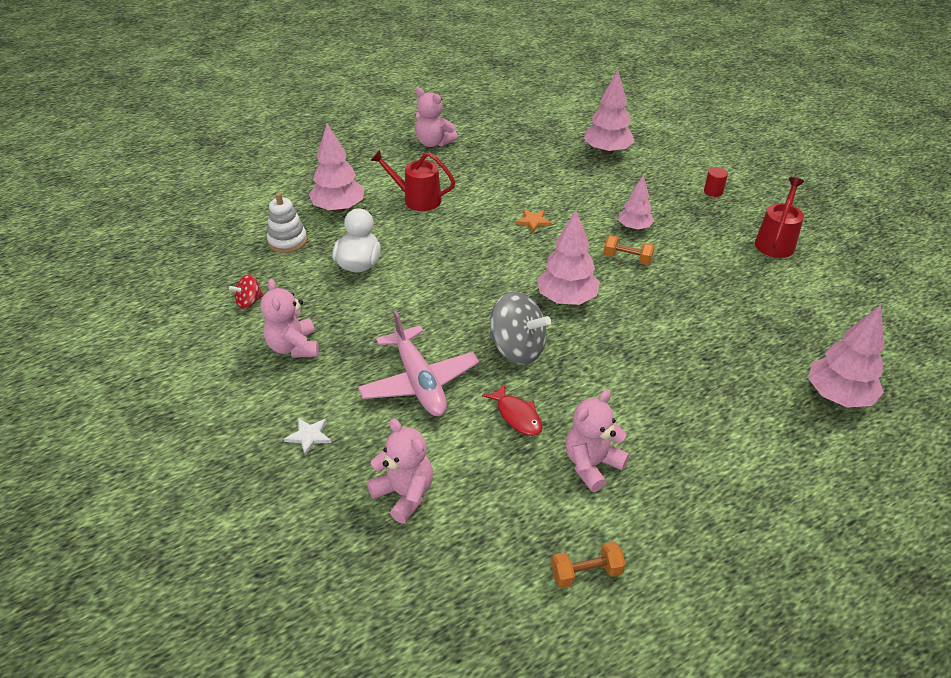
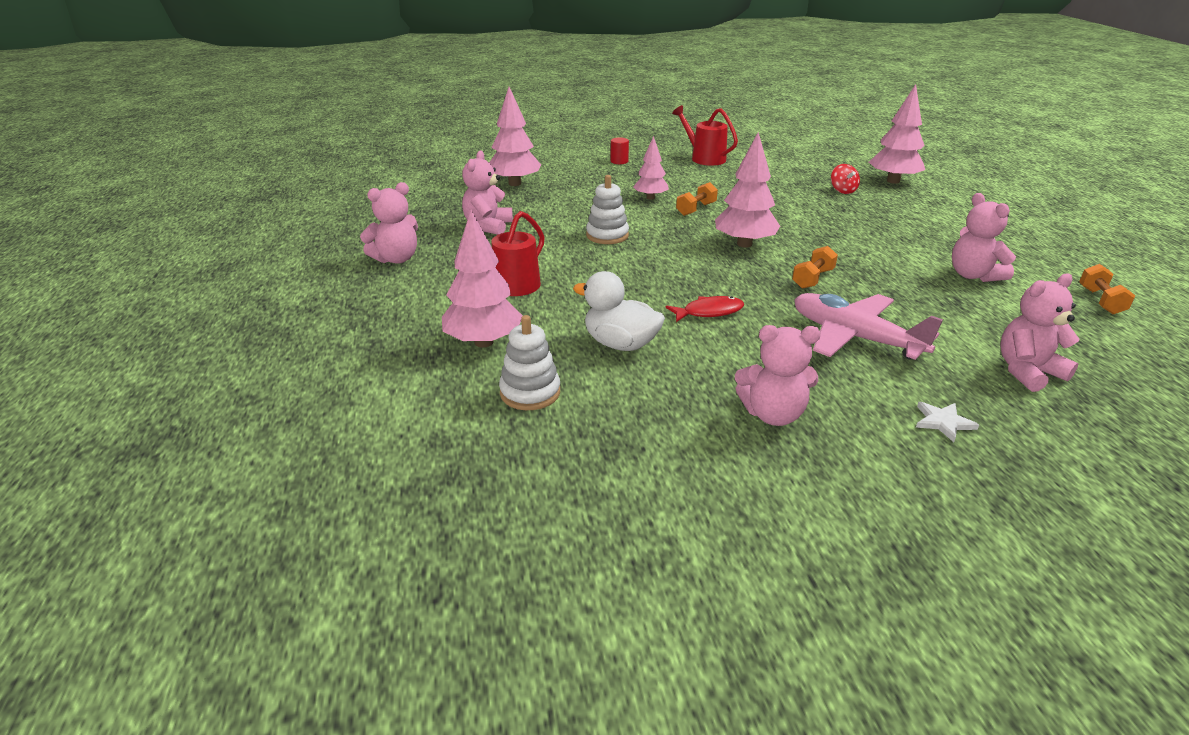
camera: 70 degrees left, 10 degrees down
red spinning top [229,274,263,309] -> red spinning top moved to [831,164,860,194]
pink plane [358,310,479,416] -> pink plane turned 135 degrees counterclockwise [794,293,943,360]
red fish [482,384,543,436] -> red fish moved to [666,296,744,322]
grey spinning top [490,292,551,365] -> orange dumbbell [792,246,838,289]
orange star [516,209,551,232] -> white stacking toy [586,175,629,244]
none -> pink teddy bear [462,150,513,235]

